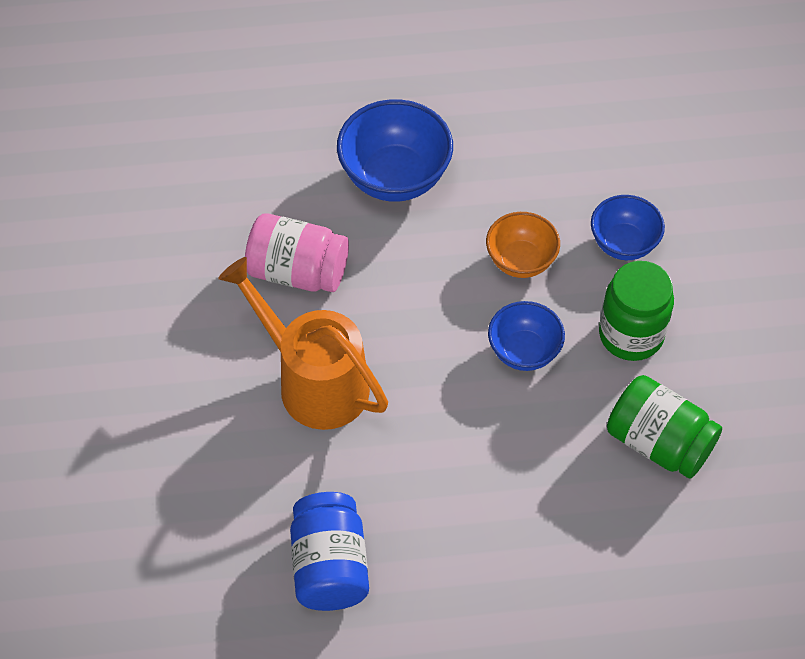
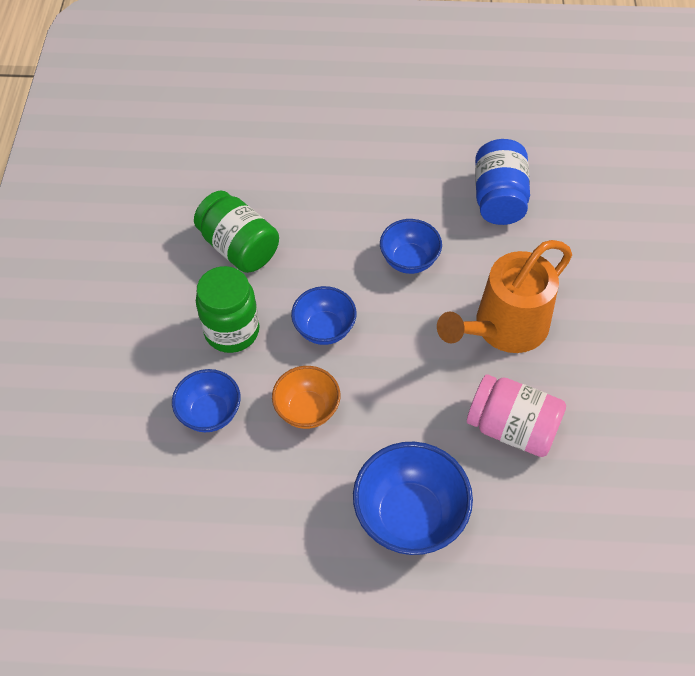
camera: 170 degrees left, 0 degrees up
orange watering can [218,257,388,430] -> orange watering can turned 90 degrees clockwise [437,240,572,353]
none -> blue bowl [380,219,442,274]

